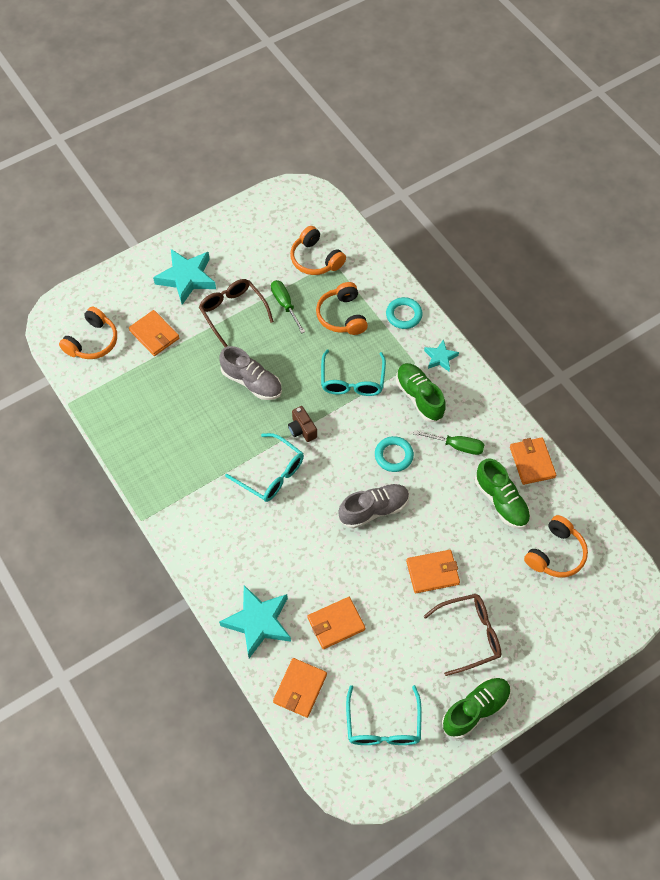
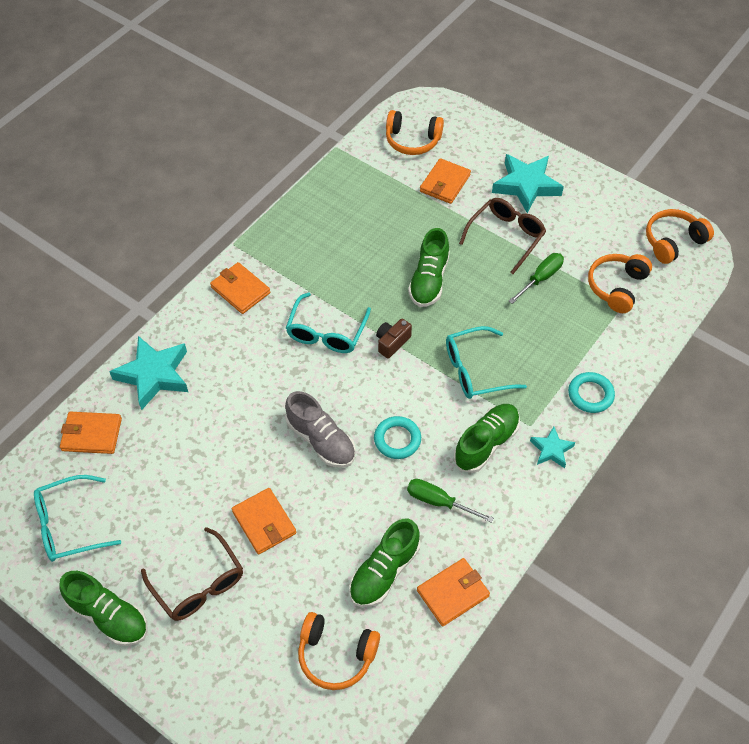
camera: 70 degrees right, 5 degrees down
grey shoe [219,346,282,400] -> green shoe [408,228,450,307]
orange wallet [308,597,365,649] -> orange wallet moved to [210,262,270,314]
orange headphones [316,282,368,335] -> orange headphones moved to [646,209,714,264]
green screwdriver [413,430,485,455] -> green screwdriver turned 120 degrees clockwise [407,479,494,523]

